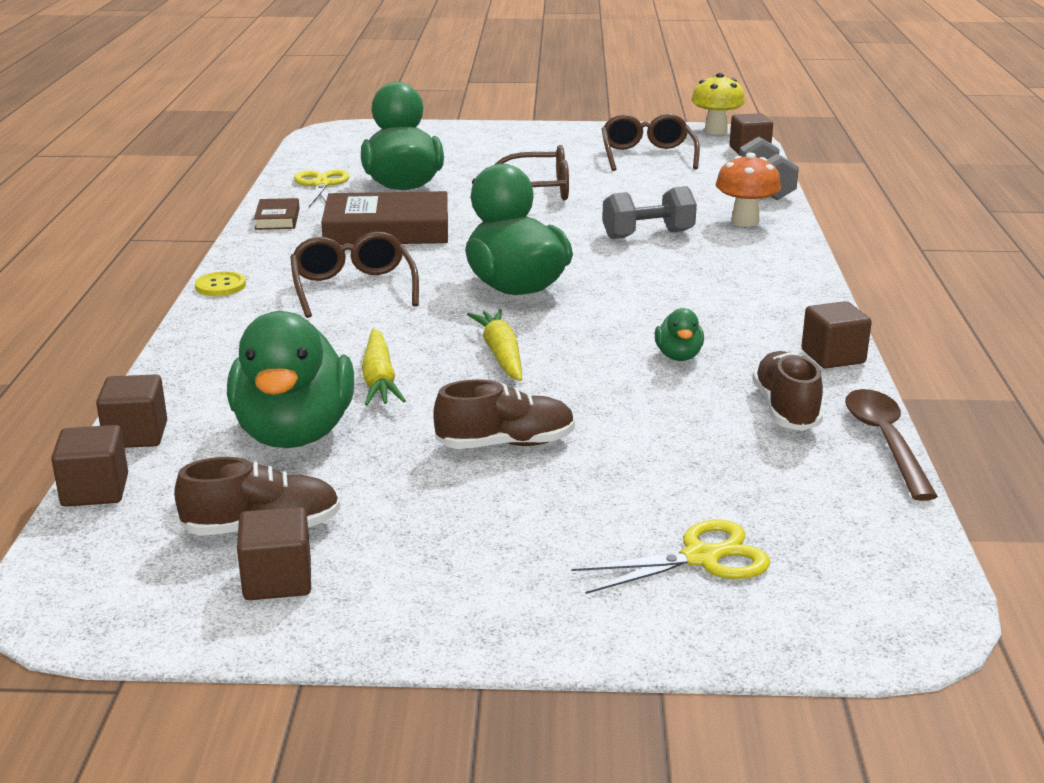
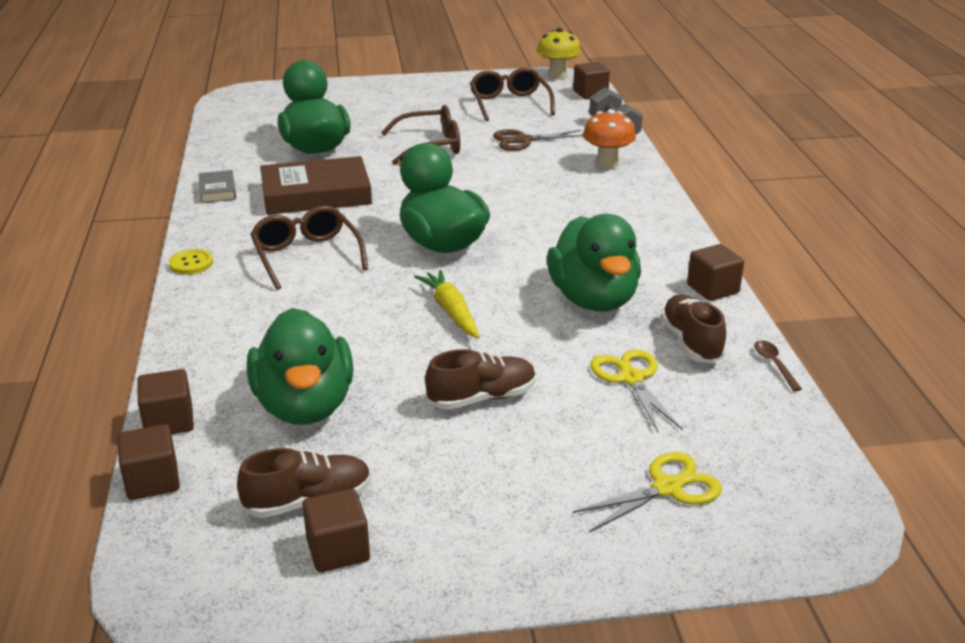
camera: 10 degrees left, 5 degrees up
brown book [254,198,300,230] -> grey book [198,170,236,203]
yellow scissors [294,169,350,207] -> yellow scissors moved to [590,349,683,432]
yellow carrot [362,329,406,406] -> none
grey dumbbell [602,186,697,239] -> none
green duck [655,308,704,361] -> green duck [547,214,641,311], size x2.27
brown spoon [845,389,938,501] -> brown spoon [754,340,802,391], size x0.53
none -> brown scissors [493,129,583,151]

